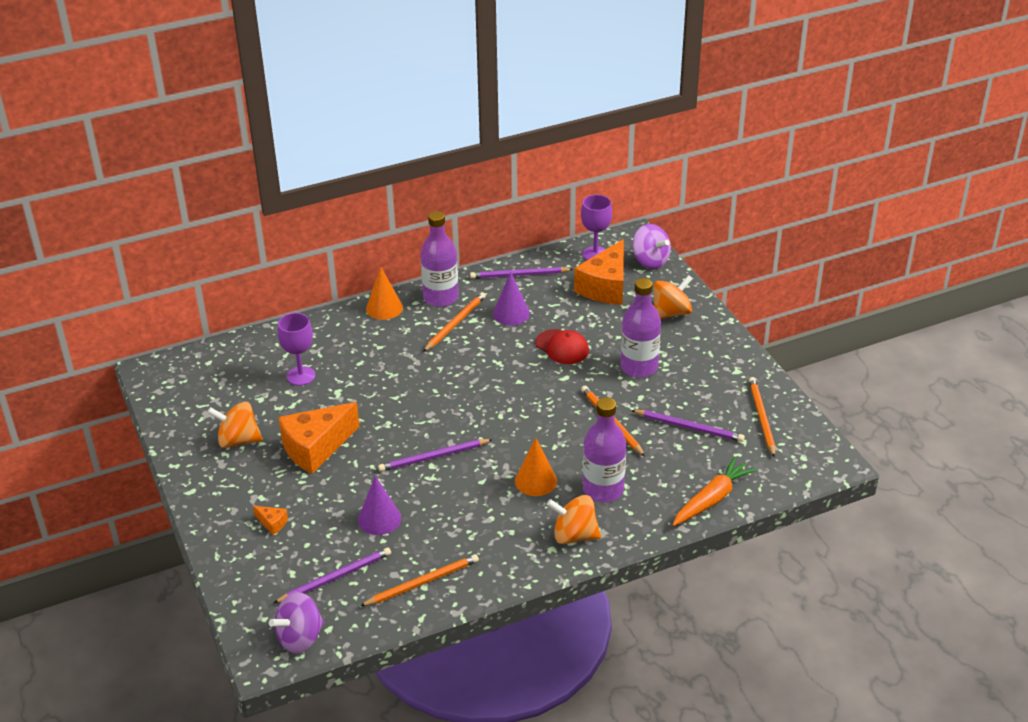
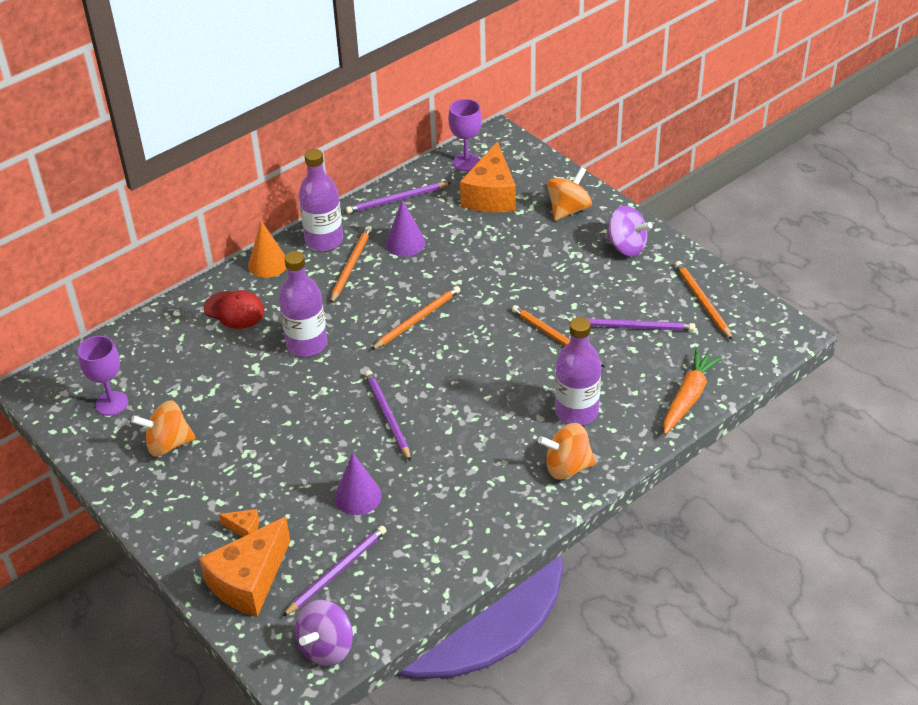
camera: 15 degrees left, 5 degrees up
purple goblet [278,313,315,386] -> purple goblet moved to [78,336,128,416]
orange cheese [278,402,360,474] -> orange cheese moved to [199,516,290,617]
orange pencil [360,554,479,606] -> orange pencil moved to [371,286,460,350]
purple pencil [378,439,493,472] -> purple pencil turned 105 degrees clockwise [365,370,411,461]
orange cone [515,438,557,496] -> none
red cap [535,329,589,364] -> red cap moved to [204,290,264,329]
purple bottle [621,278,661,378] -> purple bottle moved to [279,251,327,357]
purple spinning top [632,224,671,269] -> purple spinning top moved to [605,206,652,256]

